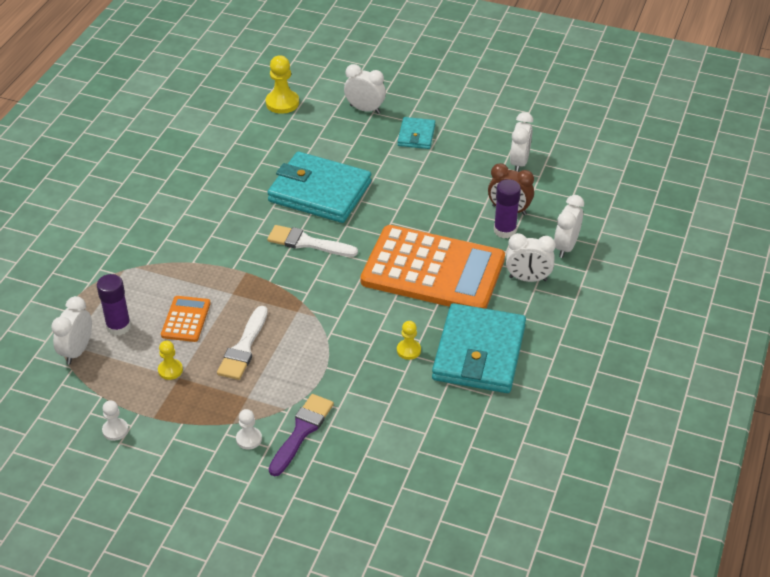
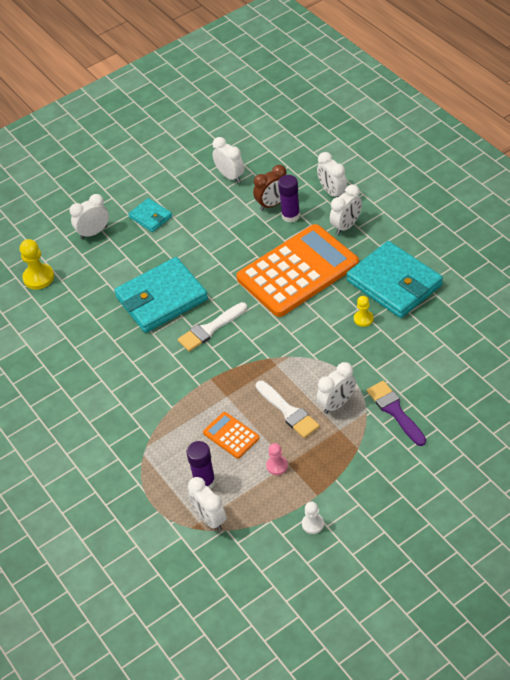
camera: 50 degrees left, 5 degrees up
yellow pawn [158,340,183,380] -> pink pawn [266,443,288,475]
white pawn [236,409,262,450] -> none
none -> white clock [317,362,356,414]

